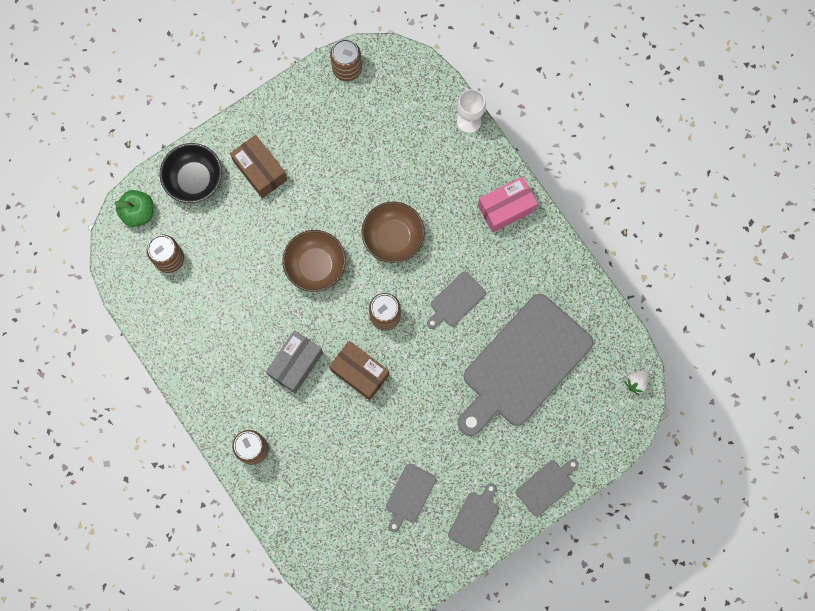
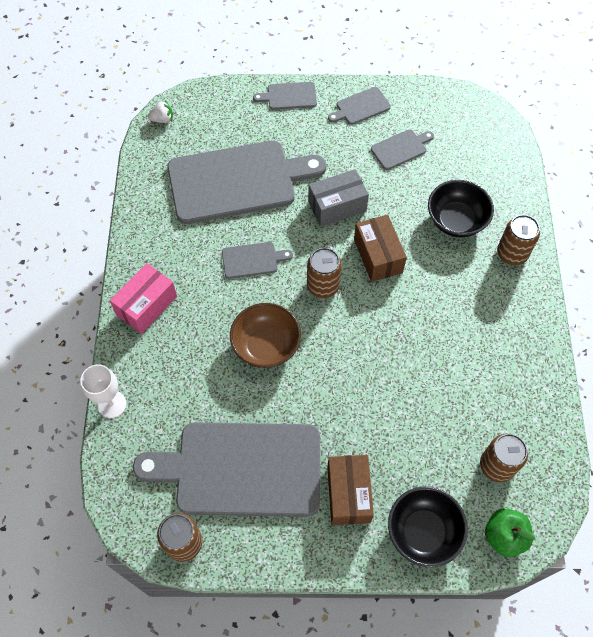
camera: 145 degrees left, 15 degrees down
grey box [266,330,323,394] -> grey box moved to [308,169,369,227]
brown bowl [282,230,346,292] -> none
pink box [478,176,538,233] -> pink box turned 60 degrees counterclockwise [110,263,177,334]
none -> grey cutting board [133,422,320,517]
none -> black bowl [428,180,494,237]

